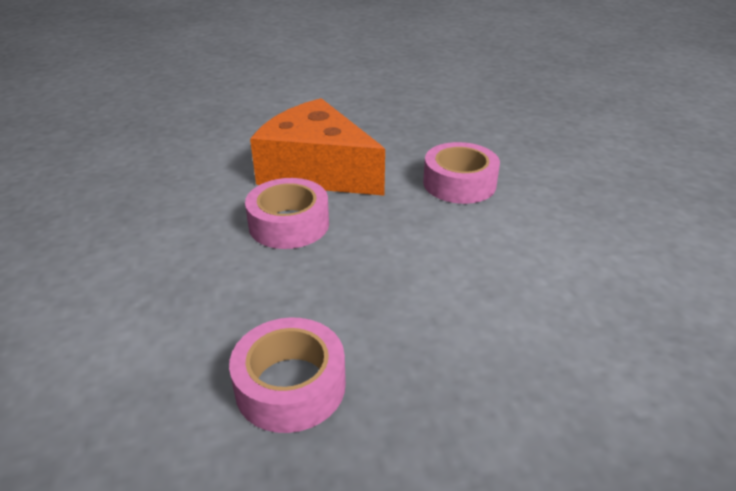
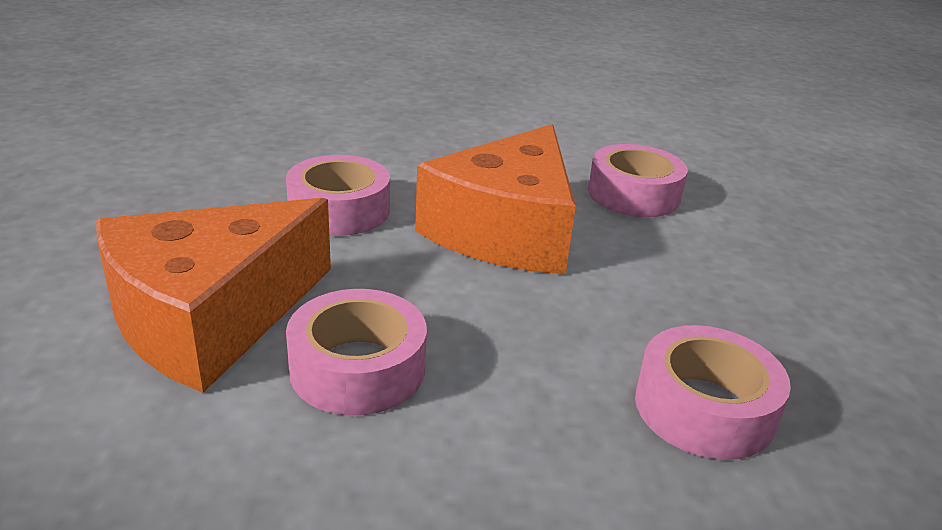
camera: 80 degrees left, 5 degrees down
none -> orange cheese [415,124,576,274]
none -> pink tape [588,144,688,217]

